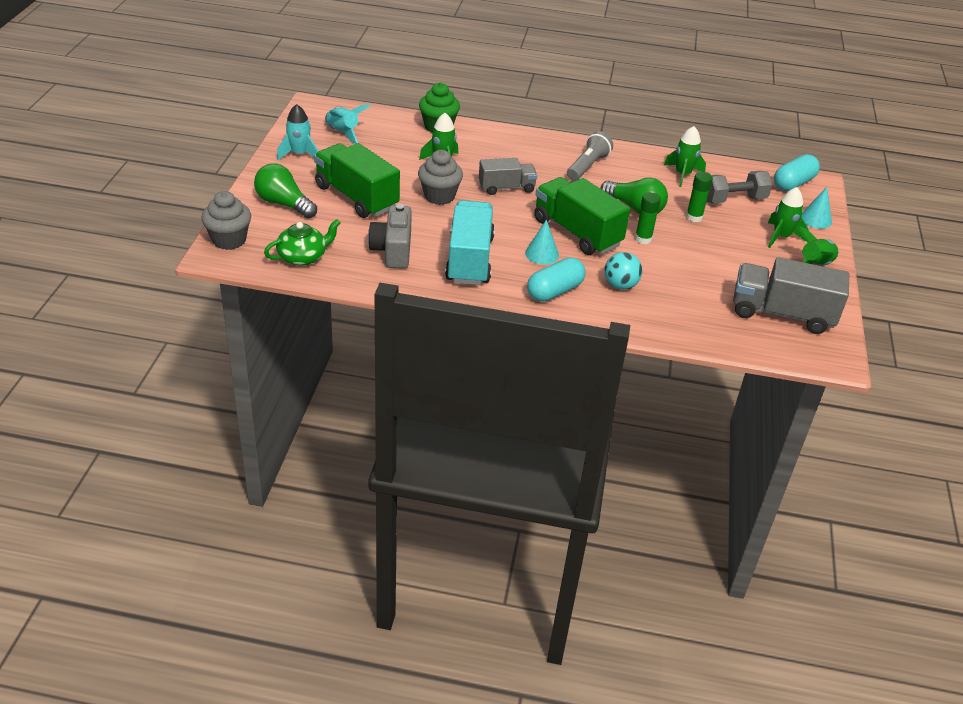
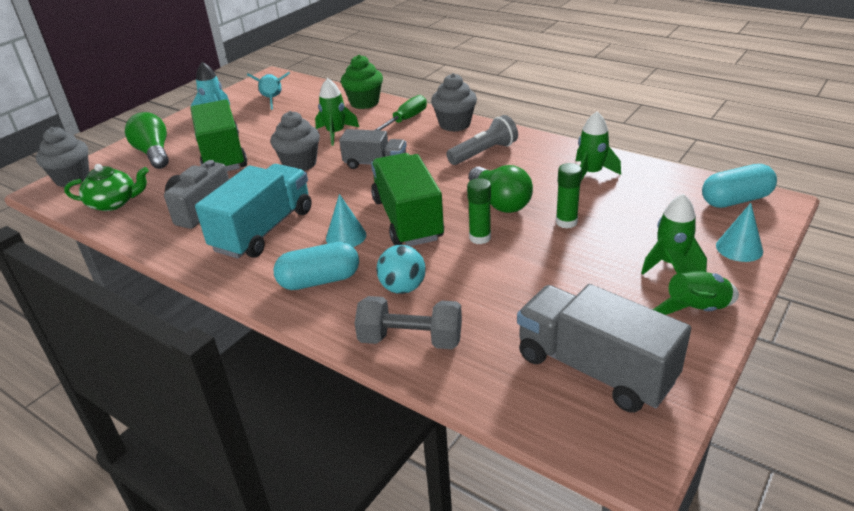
camera: 30 degrees right, 5 degrees down
grey dumbbell [707,171,772,203] -> grey dumbbell moved to [355,296,462,349]
none -> green screwdriver [375,95,427,131]
none -> grey cupcake [431,73,477,132]

